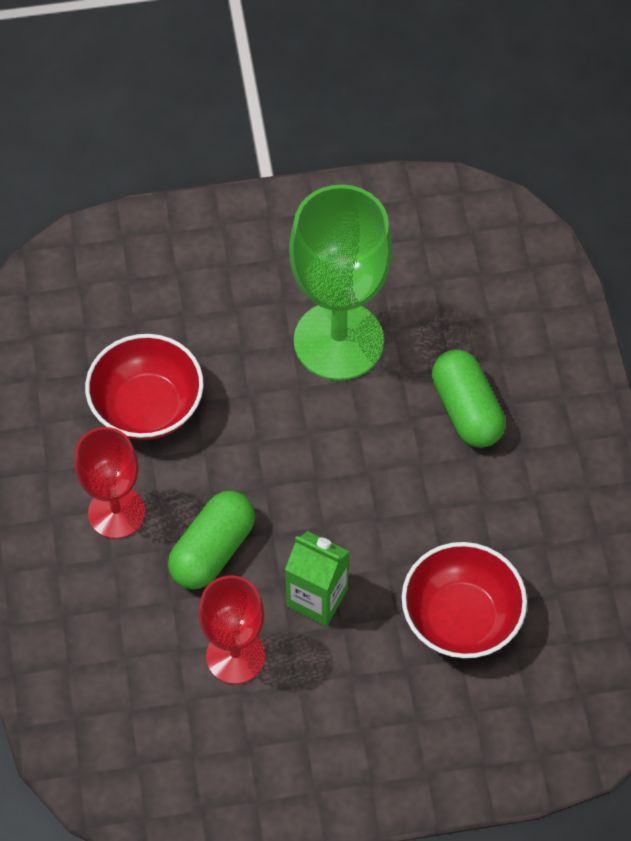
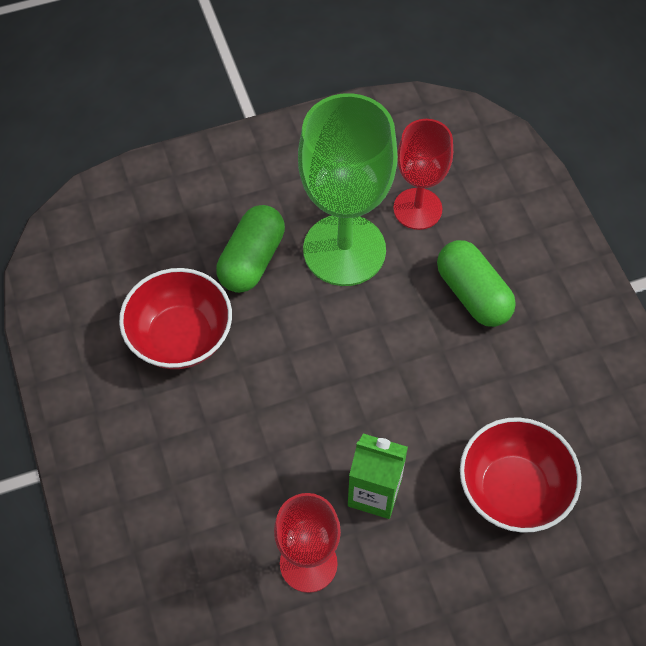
camera: 10 degrees left, 0 degrees up
red goblet [75,427,145,539] -> red goblet moved to [393,119,453,230]
green capsule [168,491,255,589] -> green capsule moved to [216,205,285,293]

